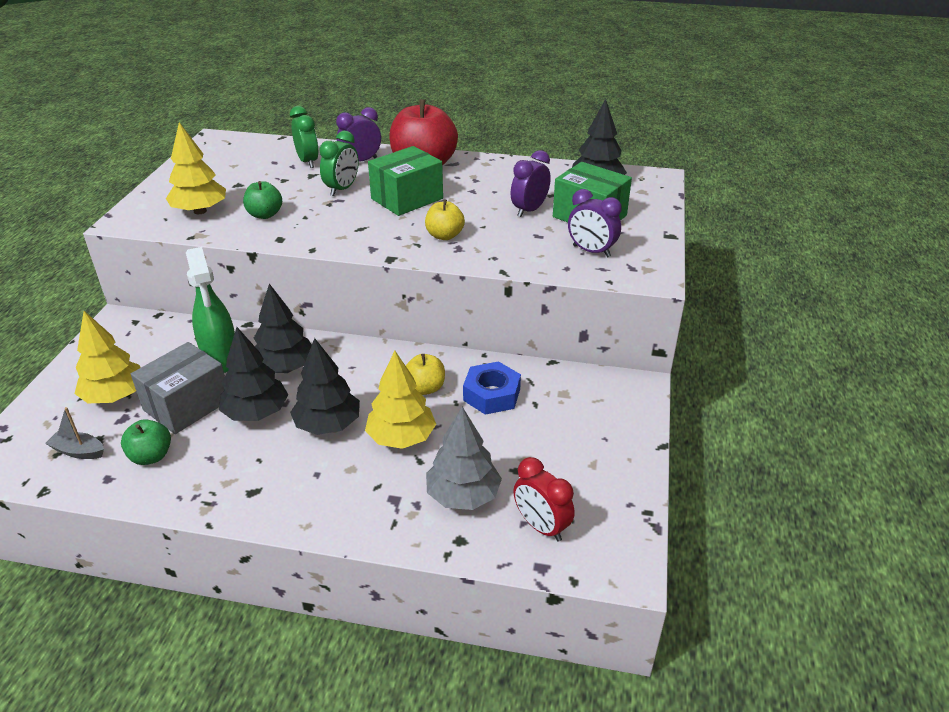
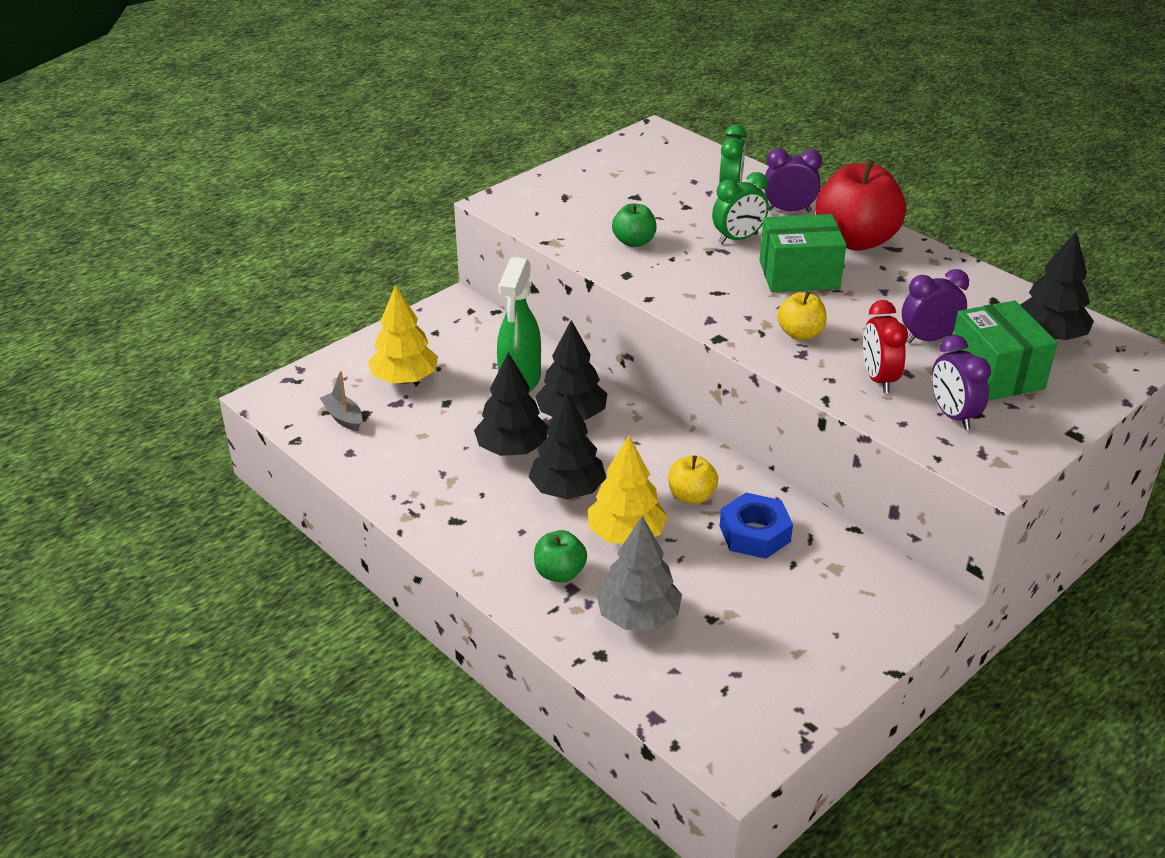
camera: 35 degrees right, 0 degrees up
green apple [121,419,171,465] -> green apple moved to [534,530,587,582]
grey box [131,342,225,434] -> none
yellow tree [166,122,226,214] -> none
red clock [513,457,575,541] -> red clock moved to [863,300,908,393]

